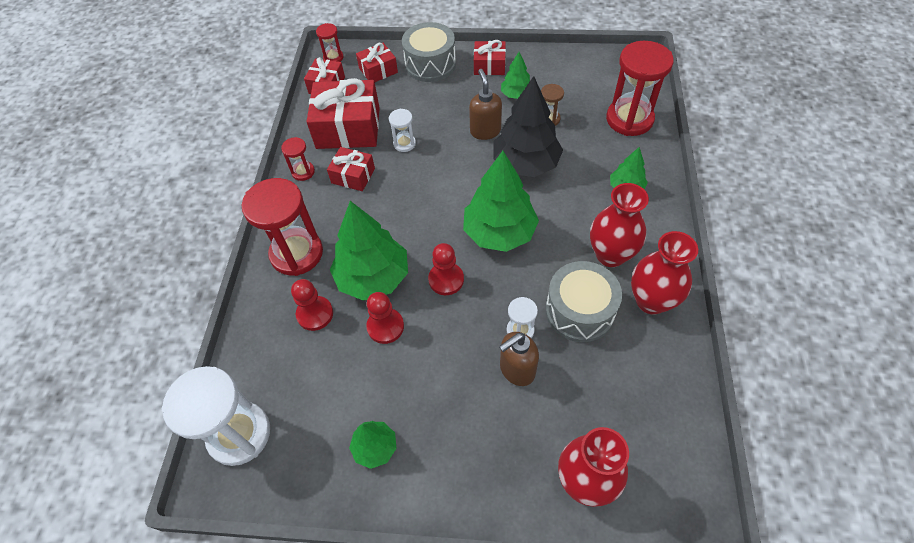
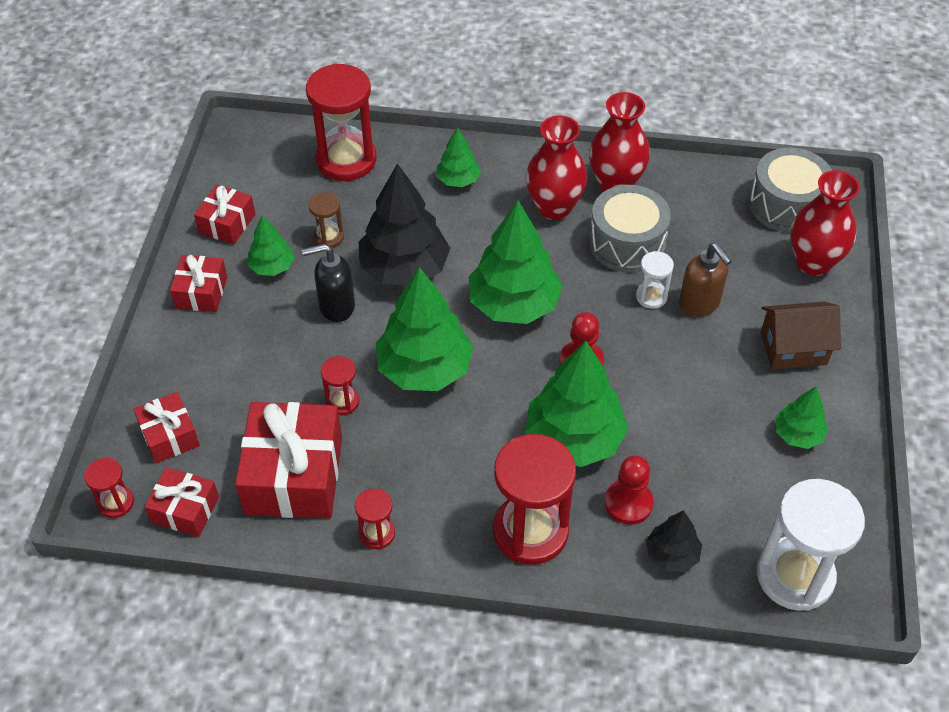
camera: 90 degrees left, 5 degrees down
red gift [327,147,375,191] -> red gift moved to [194,185,255,244]
red pawn [366,292,404,344] -> none
white hourglass [389,109,416,152] -> red hourglass [321,356,359,415]
grey drum [402,22,456,82] -> grey drum moved to [749,147,832,233]
brown soap dispenser [469,69,502,140] -> black soap dispenser [302,244,355,322]
none -> green tree [375,267,474,391]
none -> black tree [646,510,702,572]
none -> brown house [761,302,841,370]

